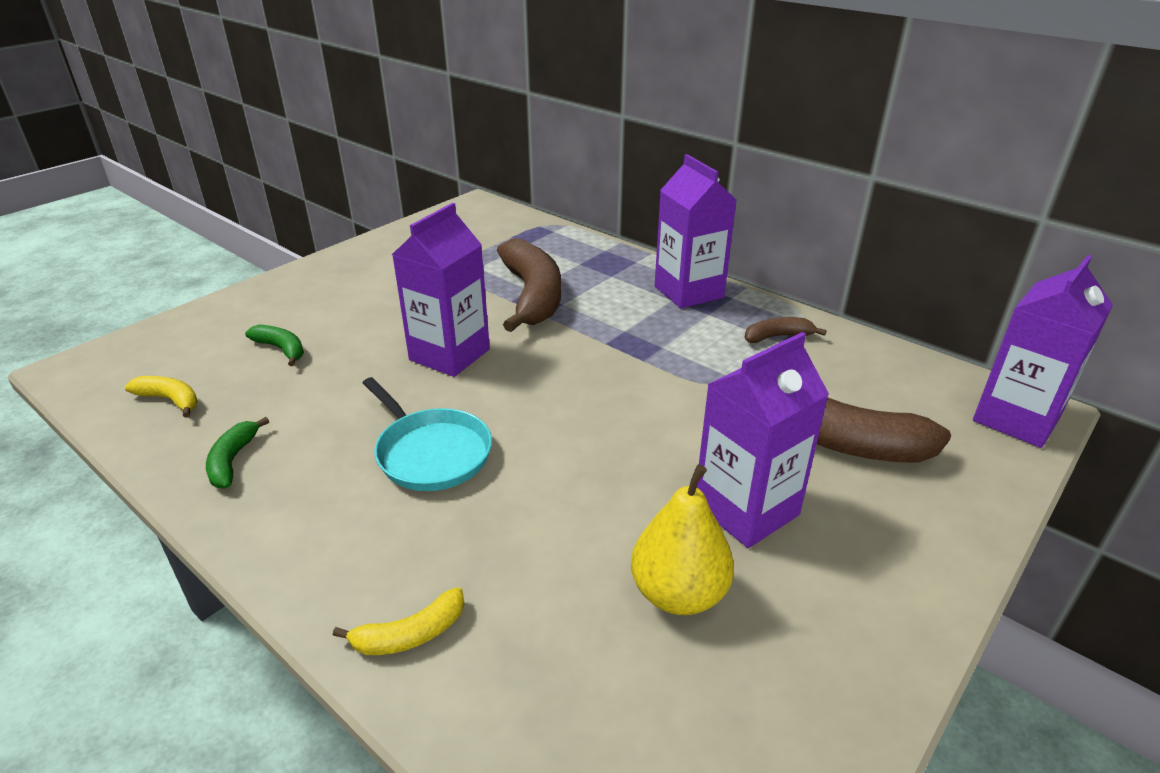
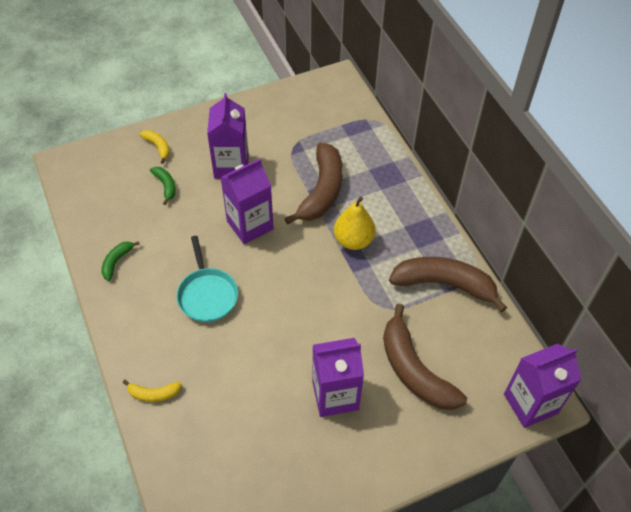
camera: 25 degrees right, 20 degrees up
yellow banana [125,376,198,418] -> yellow banana moved to [139,130,170,164]
yellow pear [631,464,734,615] -> yellow pear moved to [334,196,376,250]
purple carton [655,154,736,309] -> purple carton moved to [207,93,249,179]
brown banana [744,317,827,343] -> brown banana [389,257,507,312], size x2.17

